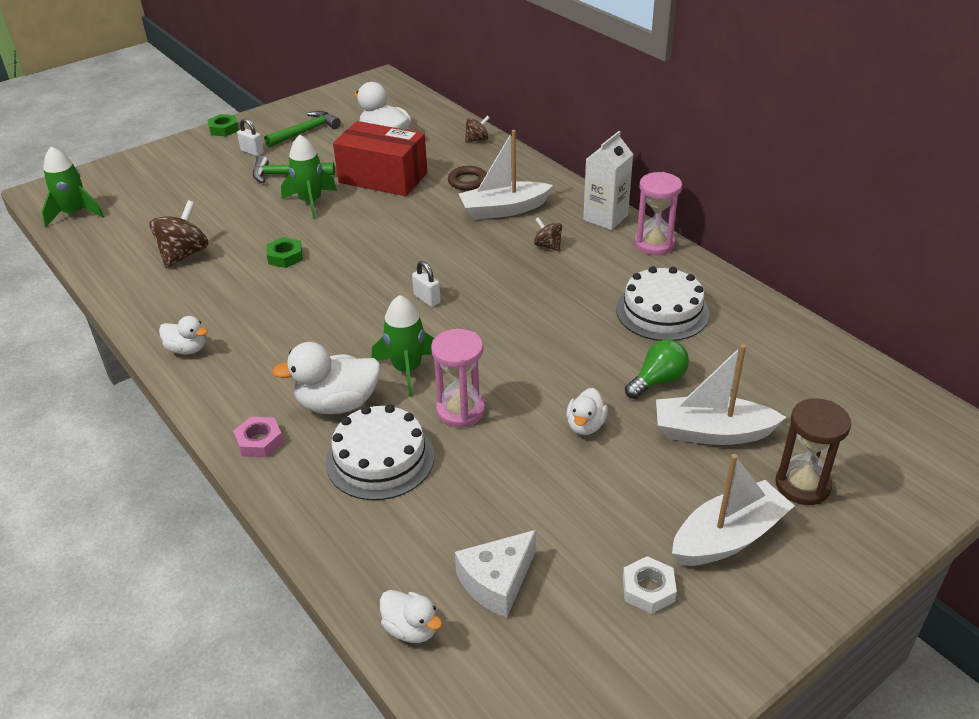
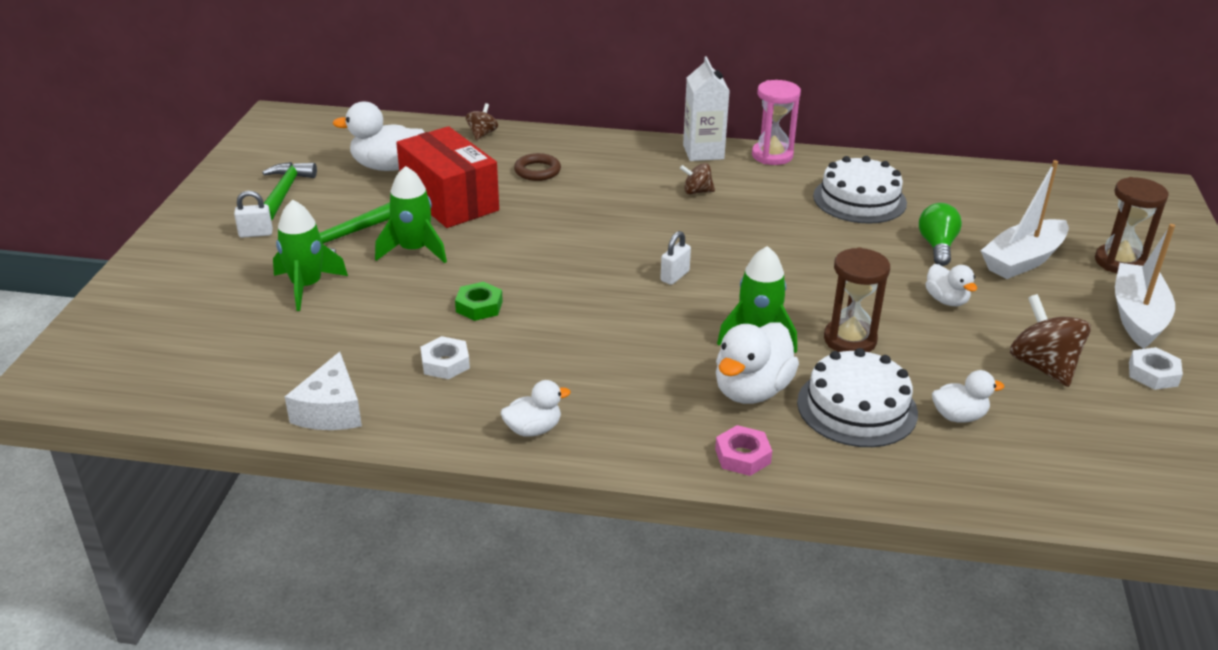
camera: 45 degrees left, 5 degrees down
green rocket [41,146,104,227] -> green rocket moved to [273,200,348,311]
brown spinning top [150,200,209,268] -> brown spinning top moved to [1010,294,1091,387]
green nut [207,114,239,136] -> none
red box [333,121,427,196] -> red box turned 75 degrees clockwise [396,126,499,228]
white duck [380,590,442,643] -> white duck moved to [932,370,1004,423]
white padlock [412,261,441,307] -> white padlock turned 60 degrees counterclockwise [660,231,691,285]
pink hourglass [431,329,486,427] -> brown hourglass [824,247,890,352]
white cheese [455,530,536,618] -> white cheese moved to [285,352,362,430]
white boat [459,130,553,220] -> none
none -> white nut [420,336,470,379]

